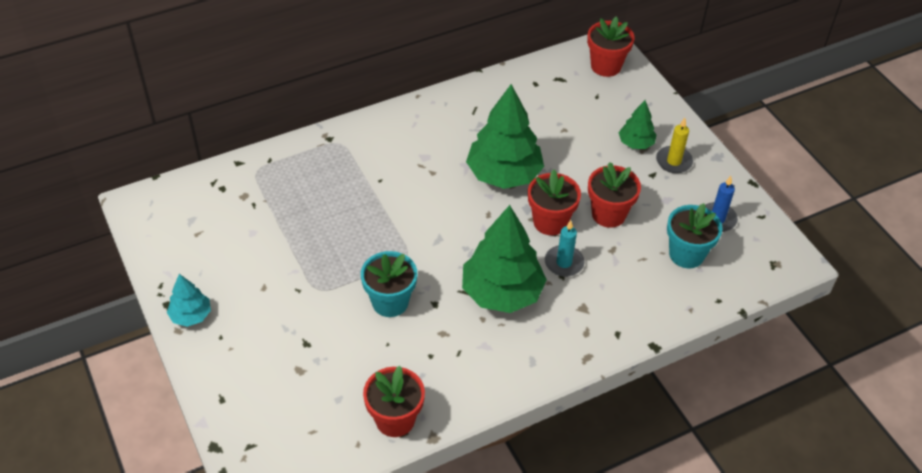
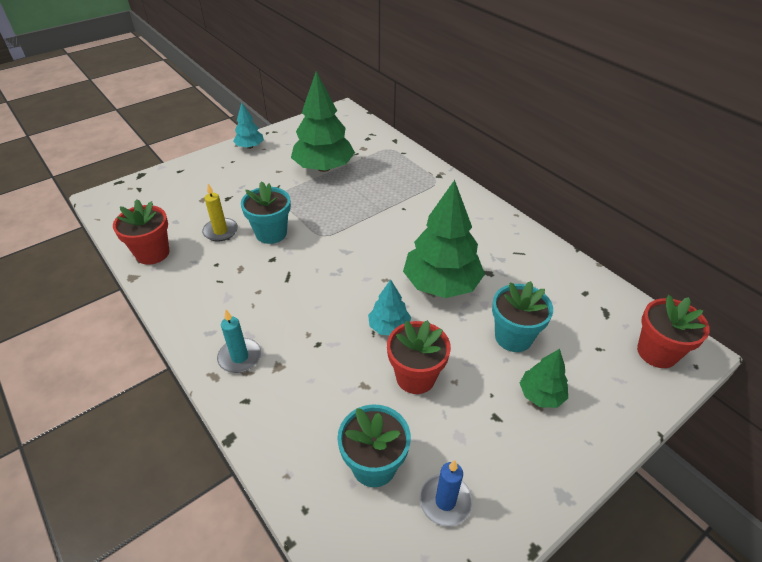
camera: 80 degrees right, 5 degrees down
green tree [462,205,547,313] -> green tree moved to [291,71,355,172]
red flower pot [528,169,581,235] -> turquoise tree [368,279,411,335]
turquoise candle [545,220,584,277] -> turquoise candle moved to [217,310,261,373]
yellow candle [656,118,693,173] -> yellow candle moved to [202,184,238,241]
none -> turquoise flower pot [492,281,553,352]

